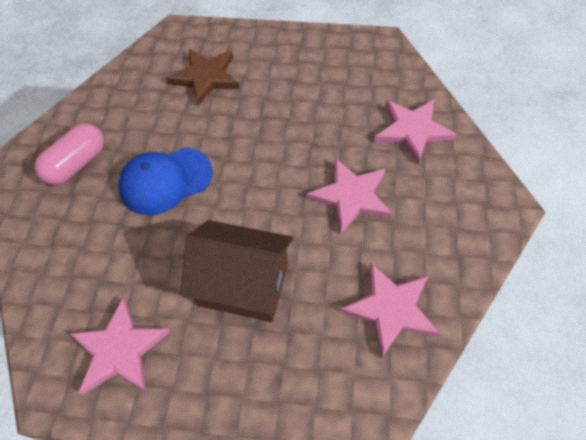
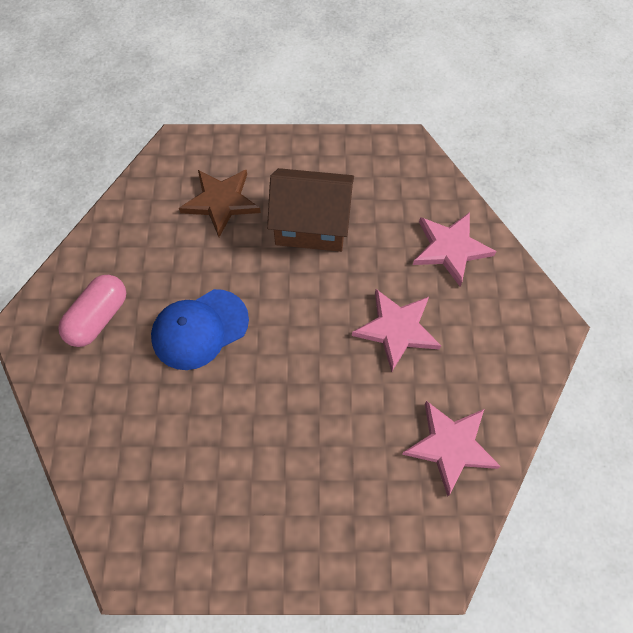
camera: 10 degrees left, 5 degrees up
pink star [70,298,170,395] -> none
brown house [181,220,293,322] -> brown house moved to [267,168,354,252]

